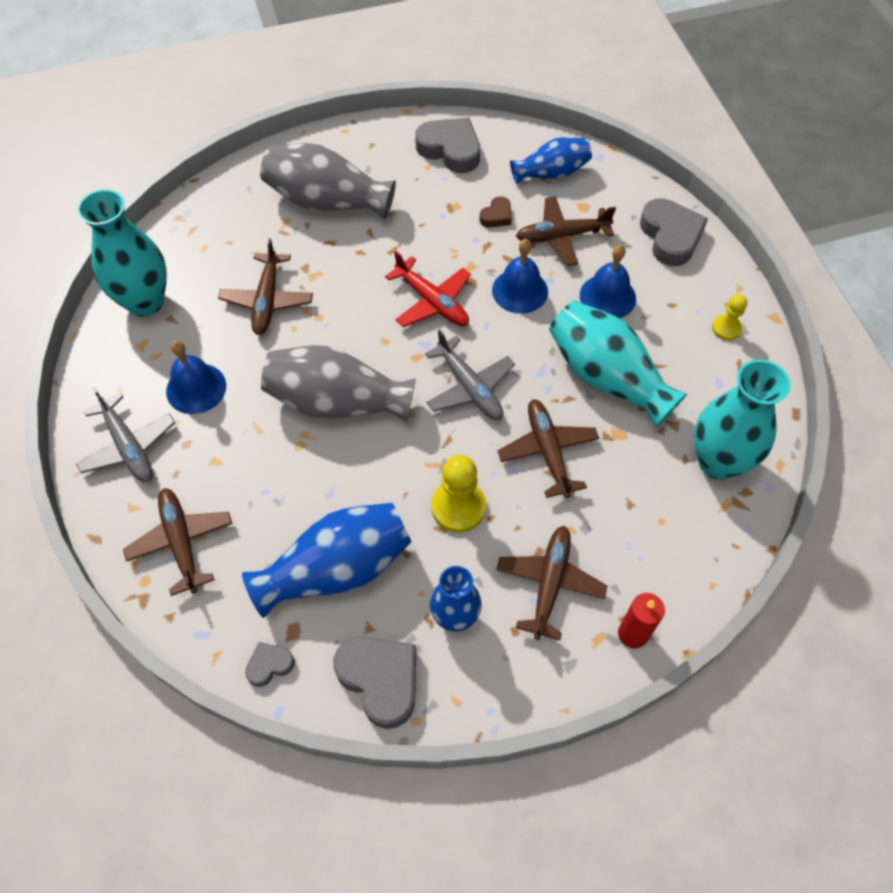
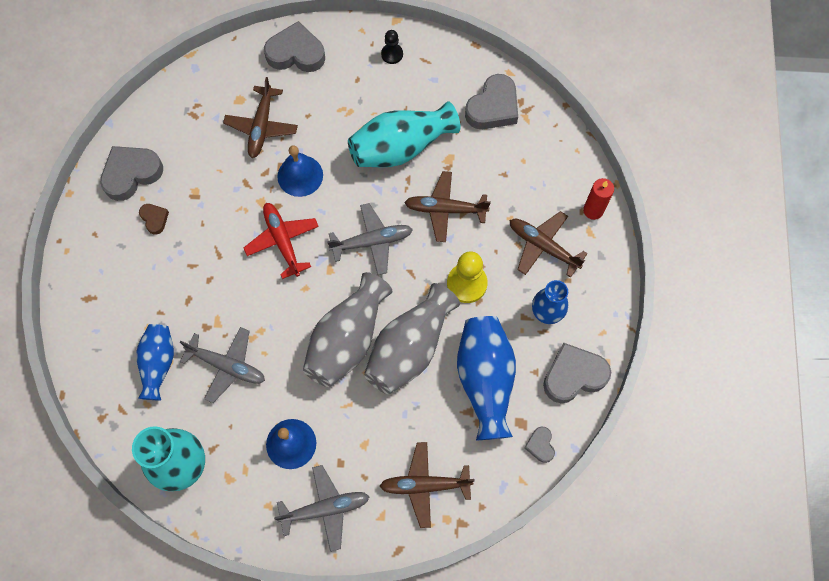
camera: 70 degrees left, 10 degrees up
brown plane [218,238,313,335] -> grey plane [180,327,265,403]
grey vase [260,143,396,220] -> grey vase moved to [364,283,460,394]
red plane [385,251,471,327] -> red plane turned 90 degrees counterclockwise [244,203,319,279]
brown heart [479,196,512,228] -> brown heart moved to [139,204,169,235]
blue vase [510,137,592,184] -> blue vase moved to [136,324,174,400]
blue bell [580,245,636,318] -> none
turquoise vase [694,359,791,480] -> grey heart [465,74,518,129]
yellow pawn [712,294,747,340] -> black pawn [381,30,403,64]

